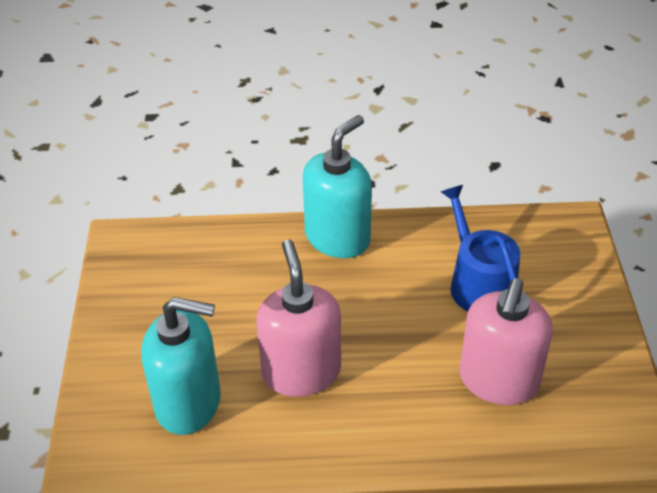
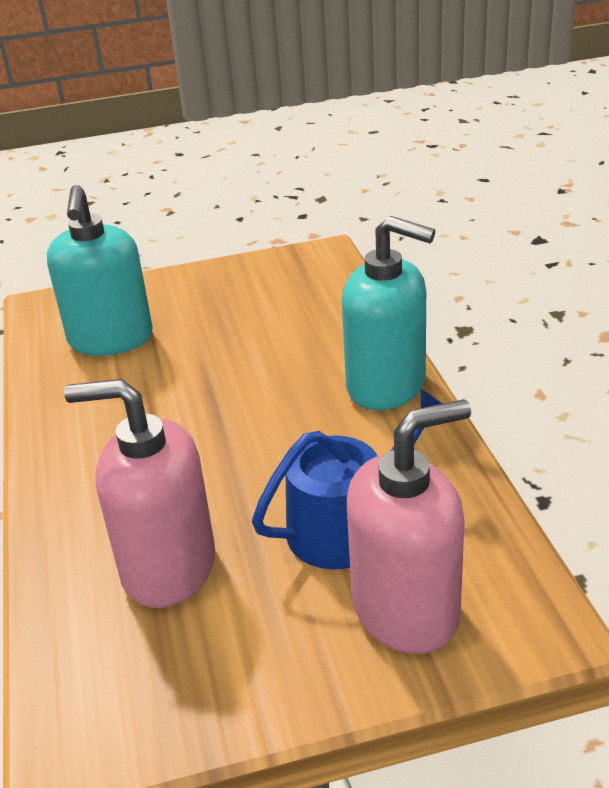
camera: 80 degrees right, 10 degrees down
pink soap dispenser [256,239,341,397] -> pink soap dispenser moved to [347,399,471,654]

